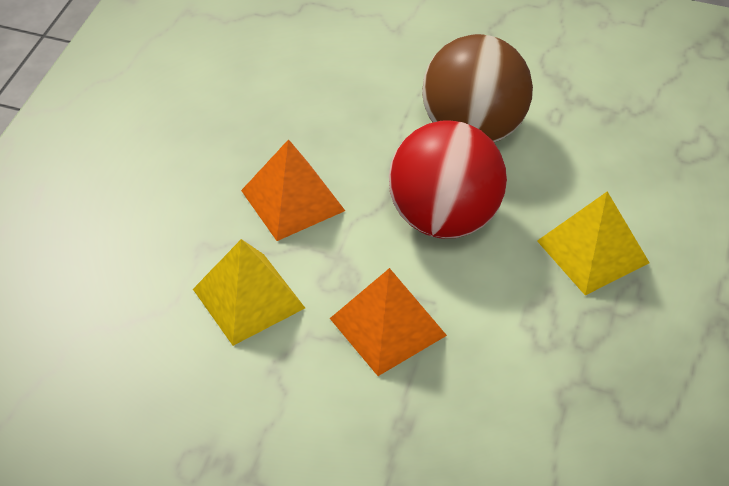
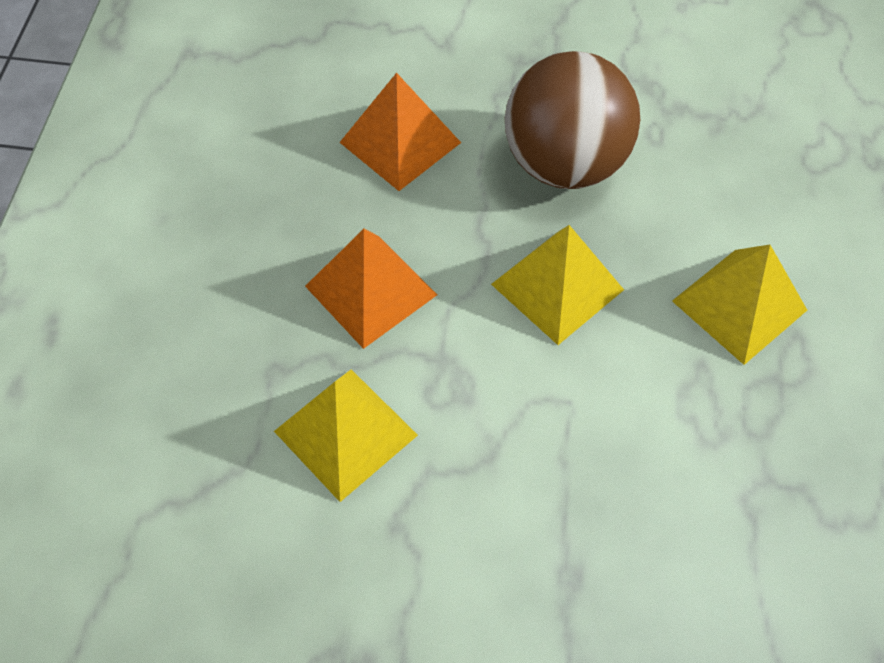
camera: 10 degrees left, 10 degrees up
orange pyramid [330,268,447,376] -> orange pyramid moved to [339,73,461,191]
red ball [389,120,507,238] -> yellow pyramid [491,225,624,345]

